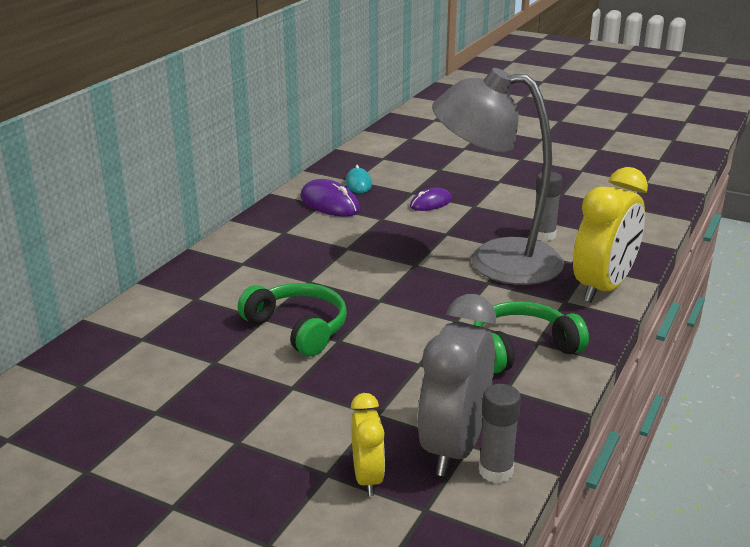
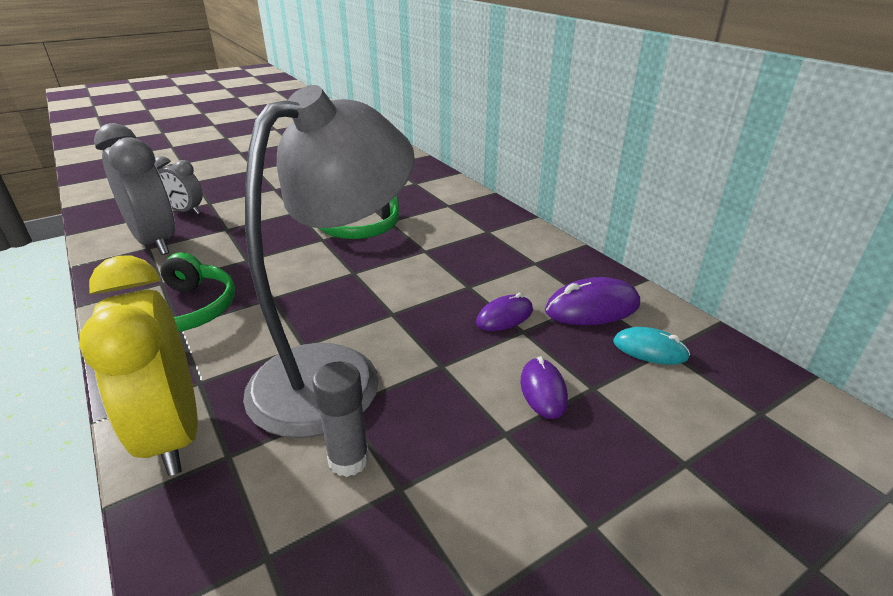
camera: 120 degrees right, 5 degrees up
yellow clock [351,393,385,496] -> grey clock [155,156,203,214]
grey glue stick [479,384,521,483] -> none
none -> purple mouse [476,293,533,331]

